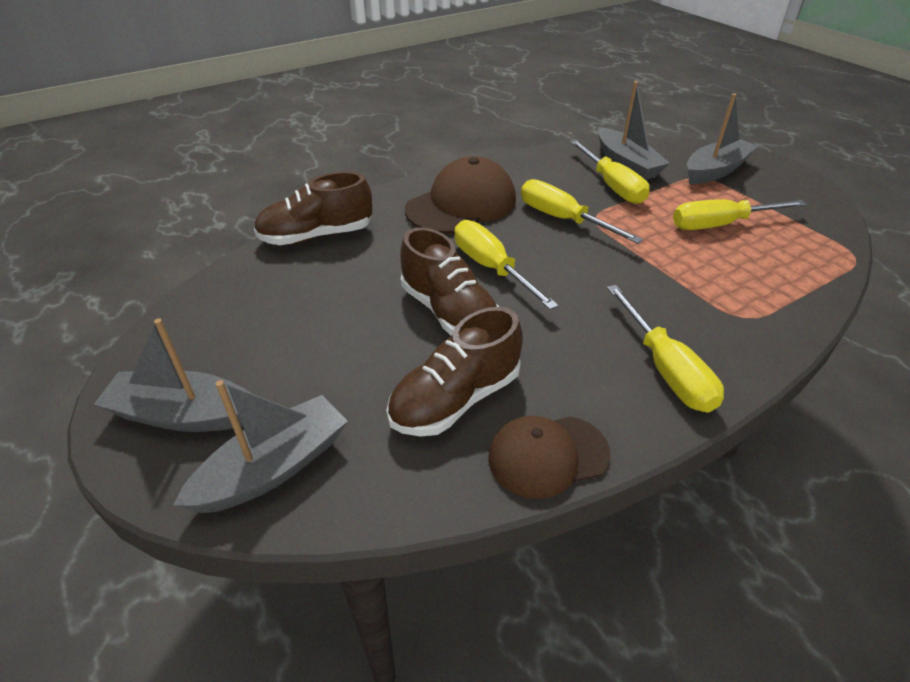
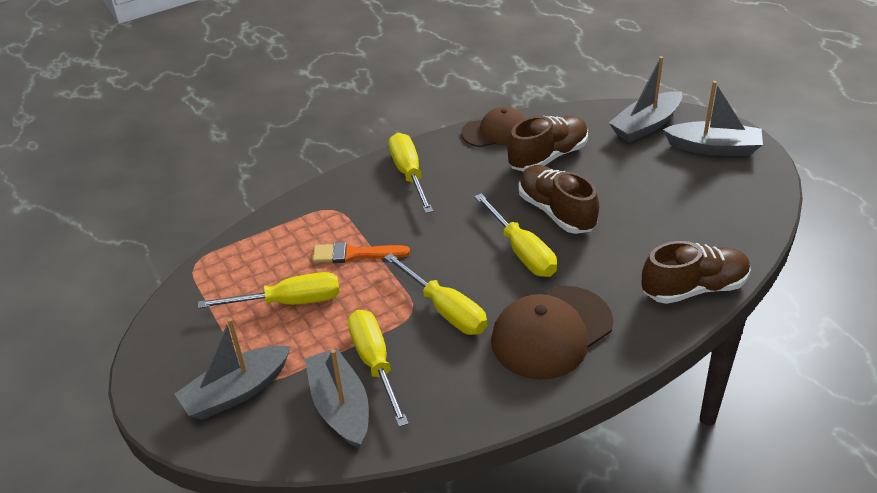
camera: 175 degrees left, 0 degrees up
none -> orange brush [313,242,410,263]

